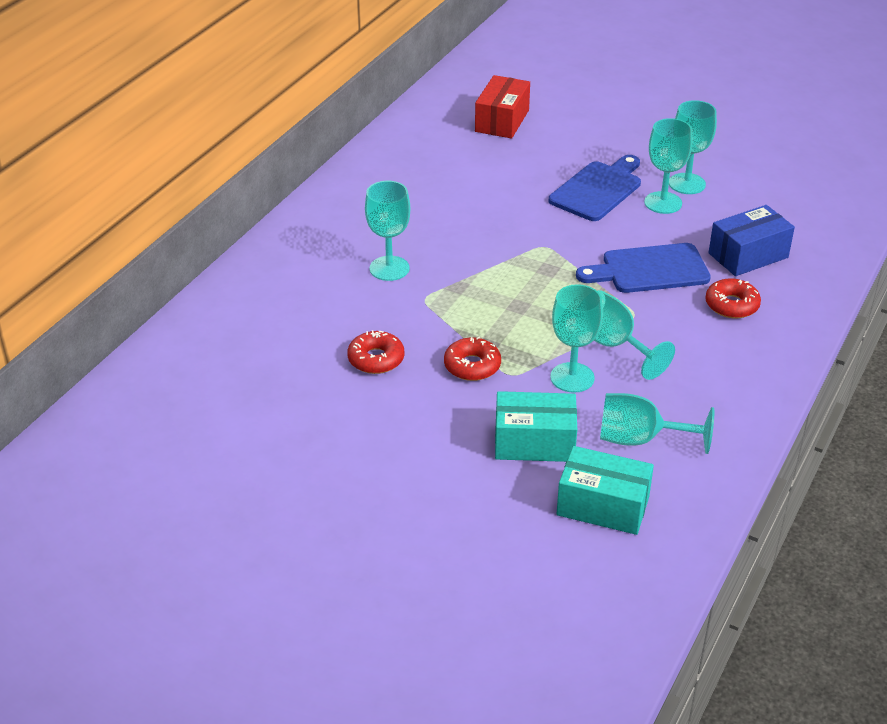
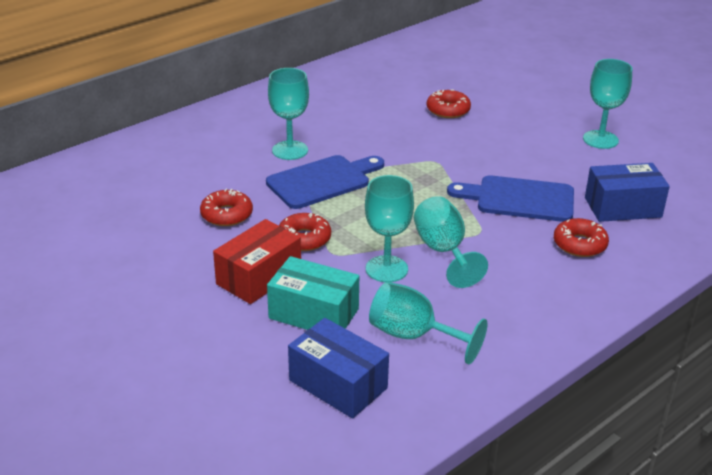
camera: 20 degrees right, 5 degrees down
red box [475,75,530,138] -> red box moved to [213,219,301,304]
blue cutting board [549,155,641,221] -> blue cutting board moved to [266,155,384,209]
turquoise box [557,446,654,535] -> blue box [288,318,389,419]
turquoise goblet [644,118,692,214] -> none
none -> red donut [427,90,471,118]

